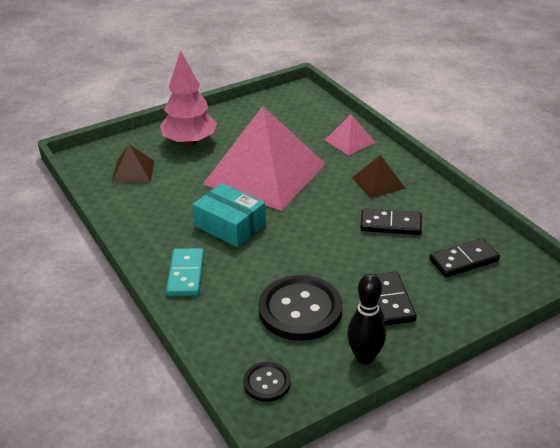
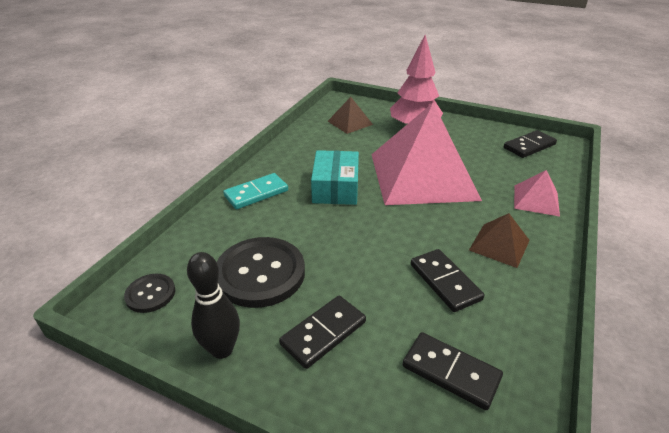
camera: 55 degrees right, 0 degrees up
none -> black domino [504,130,557,158]

